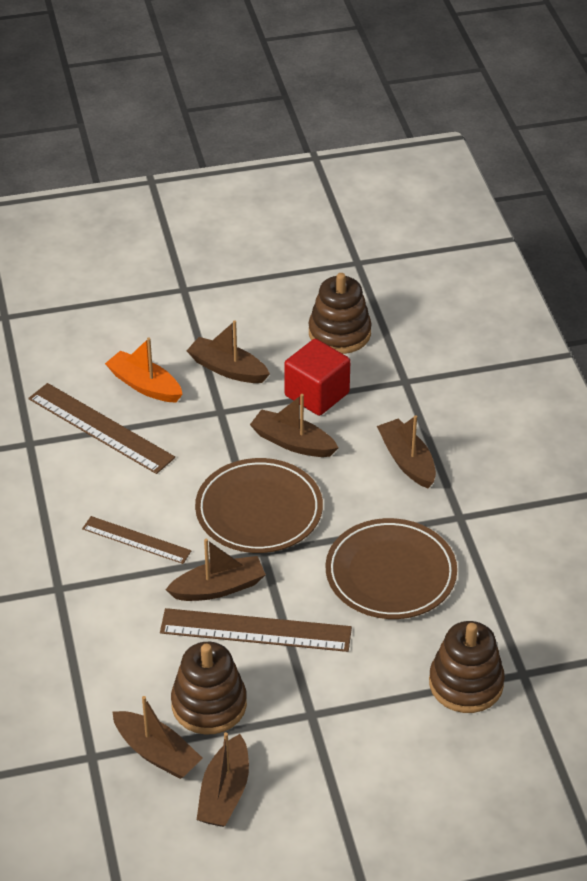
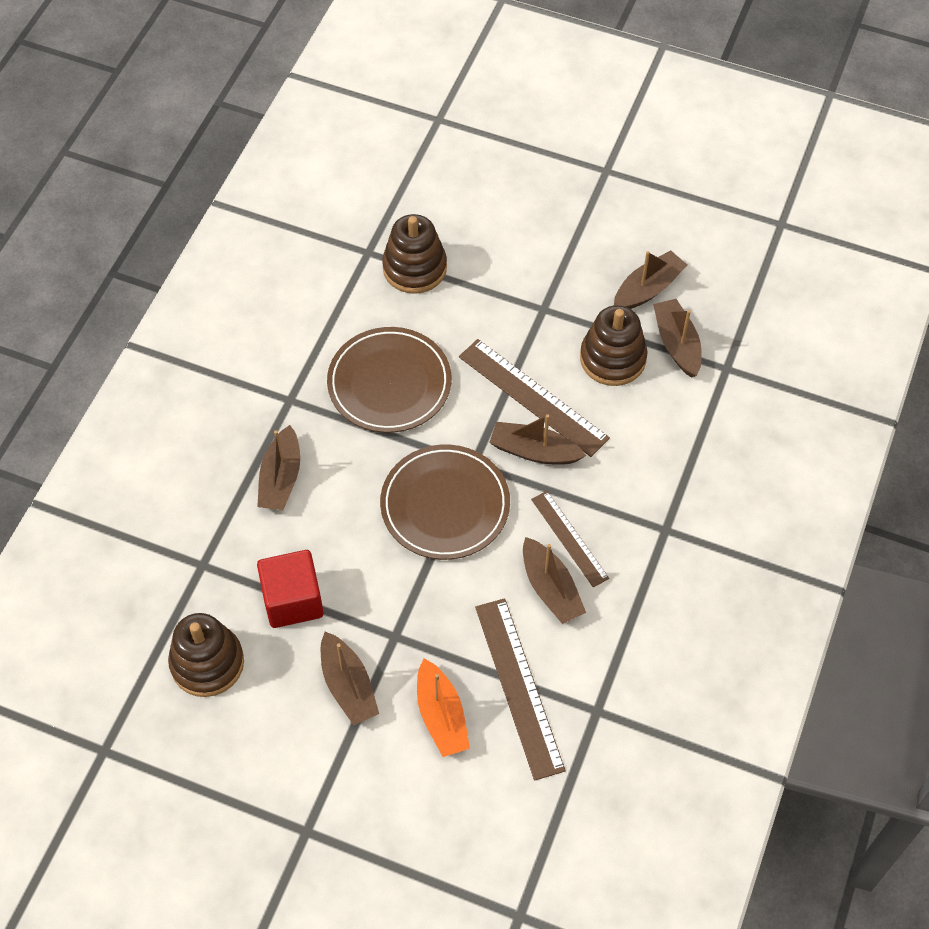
camera: 145 degrees left, 15 degrees up
brown boat [250,394,338,457] -> brown boat moved to [523,537,586,624]

